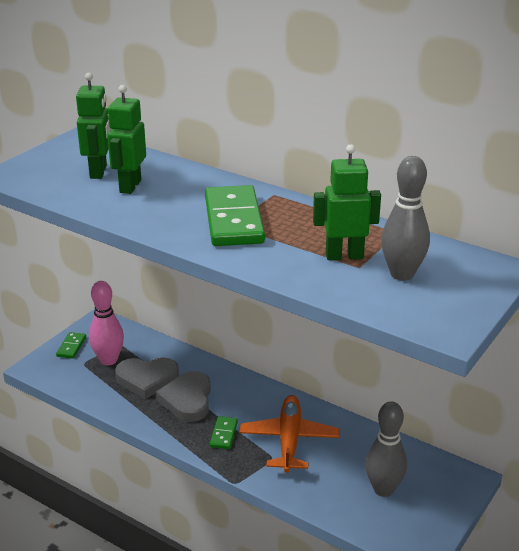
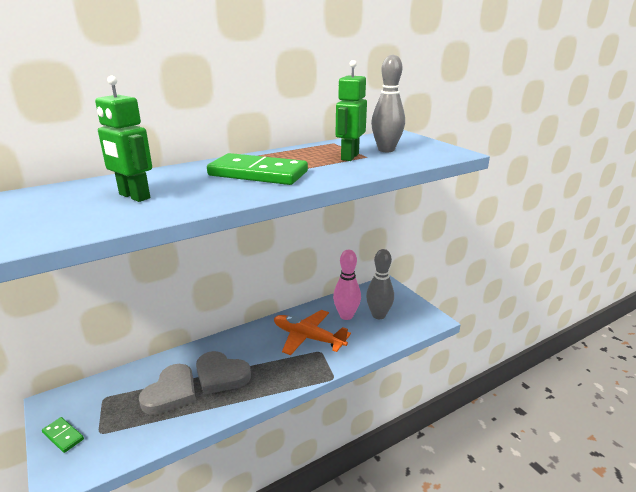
camera: 65 degrees left, 5 degrees down
green robot [76,73,110,179] -> none
pink bowling pin [89,281,124,366] -> pink bowling pin moved to [333,250,361,320]
green domino [210,416,238,449] -> none

